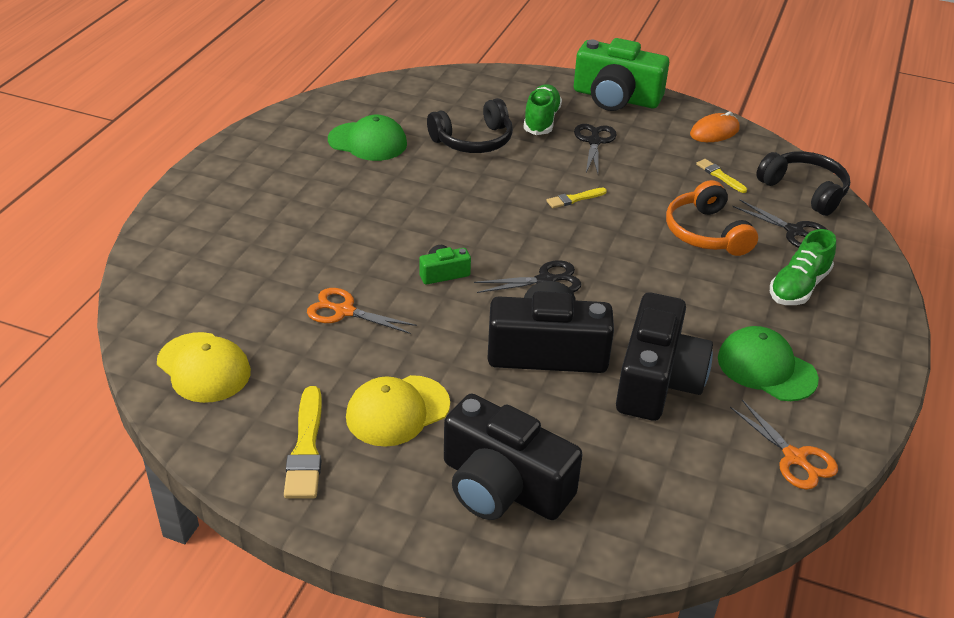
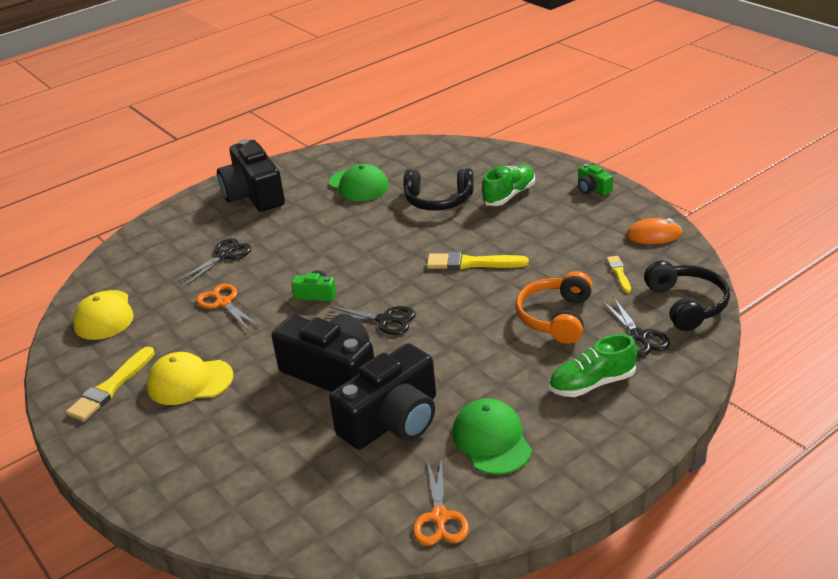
camera: 35 degrees right, 5 degrees down
black camera [444,394,583,520] -> black camera moved to [217,139,285,212]
yellow brush [546,188,607,208] -> yellow brush [427,252,529,270], size x1.74
green camera [574,38,669,111] -> green camera [578,164,613,196], size x0.45
black scissors [574,124,617,174] -> black scissors moved to [178,238,251,285]

